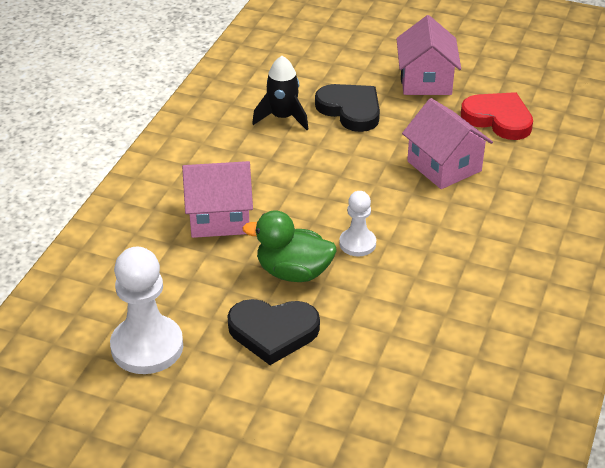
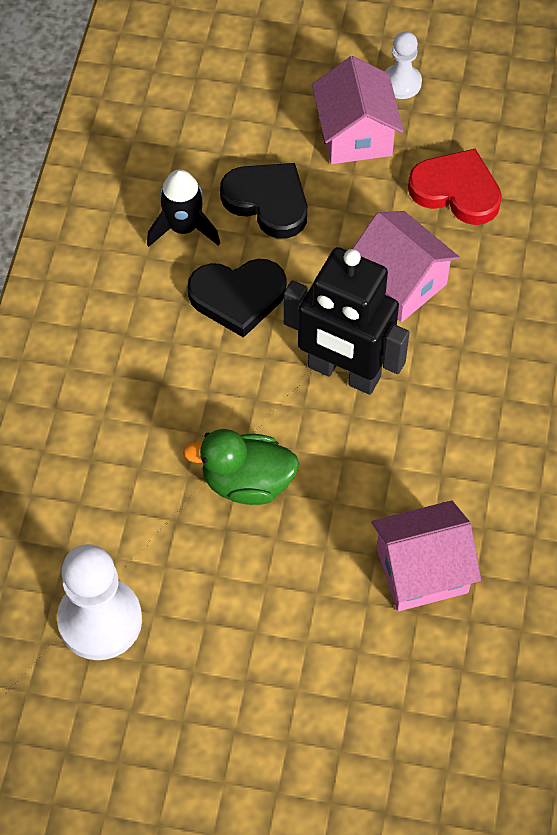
camera: 10 degrees left, 20 degrees up
pink house [182,161,253,238] -> pink house moved to [372,501,481,611]
black heart [227,299,320,365] -> black heart moved to [188,259,286,338]
white pawn [339,191,376,256] -> white pawn moved to [384,31,422,99]
none -> black robot [284,247,410,395]

